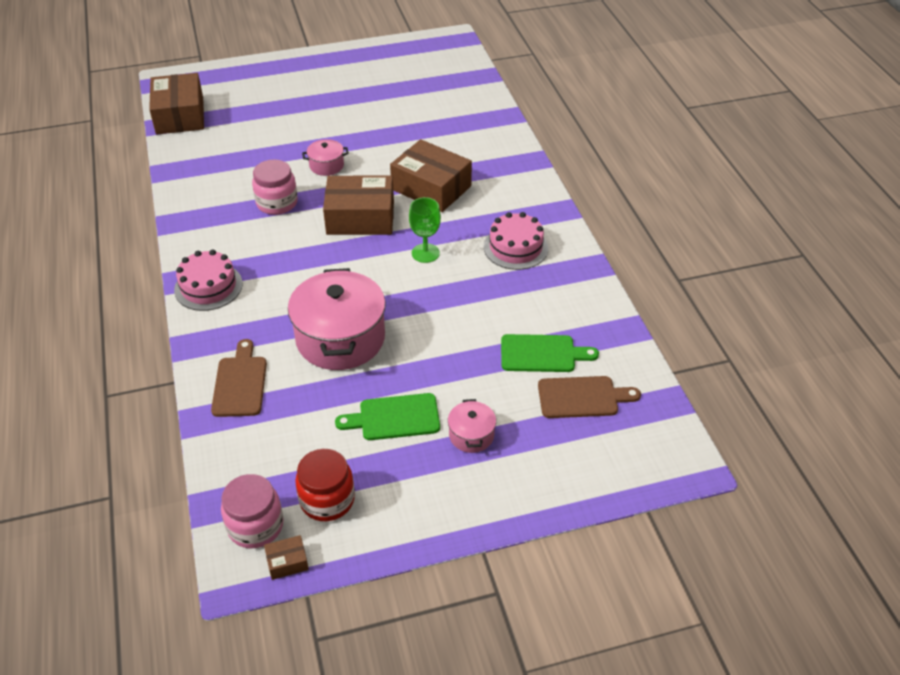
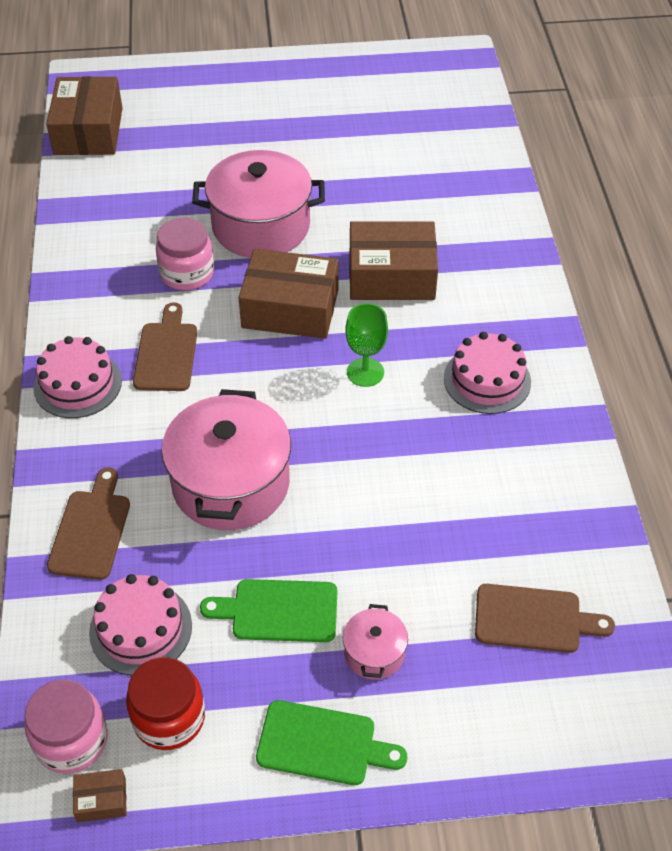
camera: 10 degrees right, 5 degrees up
pink pot [302,139,349,176] -> pink pot [192,150,325,258], size x2.15
brown box [390,139,472,212] -> brown box turned 45 degrees counterclockwise [349,221,438,300]
green cutting board [501,334,599,372] -> green cutting board moved to [256,700,407,785]
none -> pink cake [89,574,192,676]
none -> brown cutting board [133,302,197,391]

